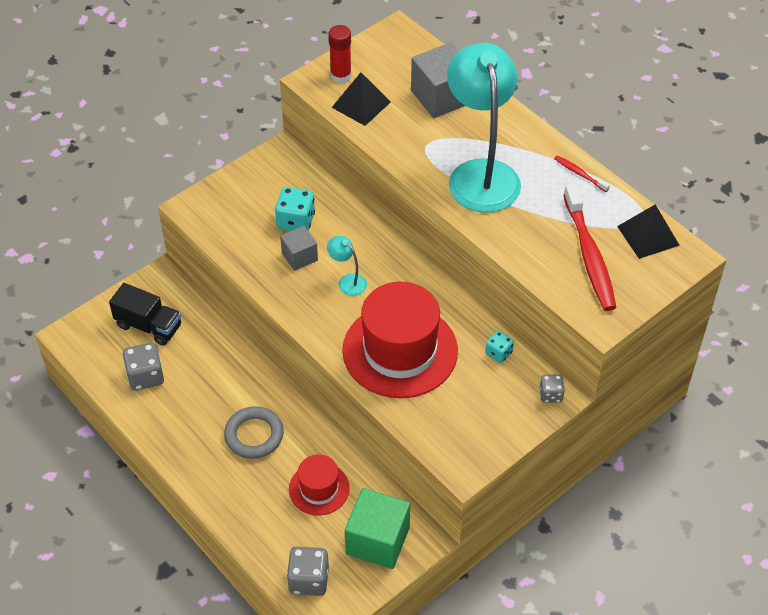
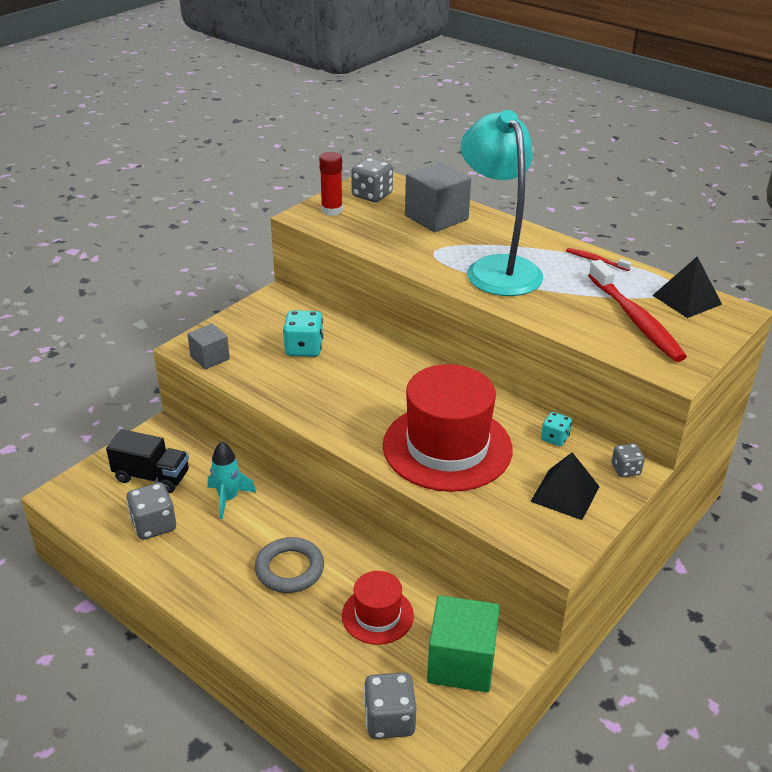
camera: 10 degrees left, 15 degrees down
grey cube [280,226,318,271] -> grey cube moved to [187,324,230,369]
turquoise lamp [327,236,367,296] -> none
black pyramid [331,72,391,126] -> black pyramid moved to [530,452,600,520]
none -> turquoise rocket [208,441,256,519]
none -> grey dice [351,158,393,202]

